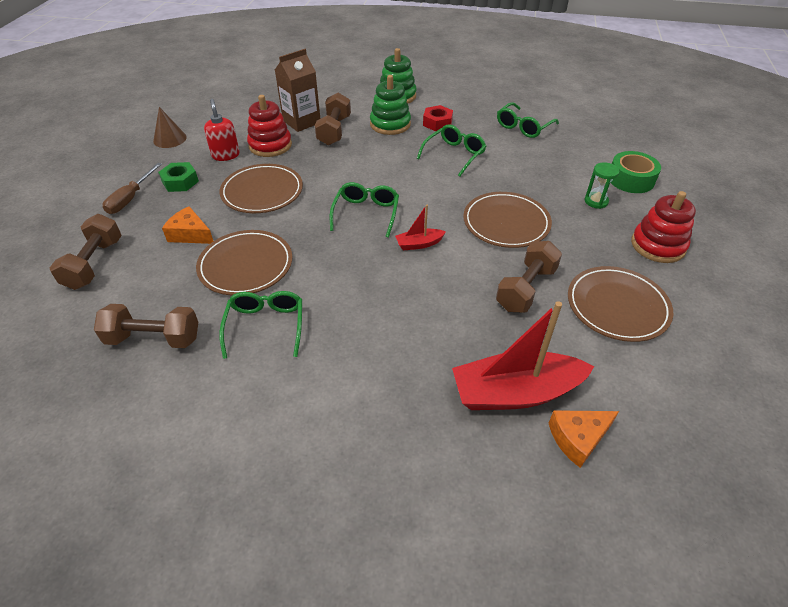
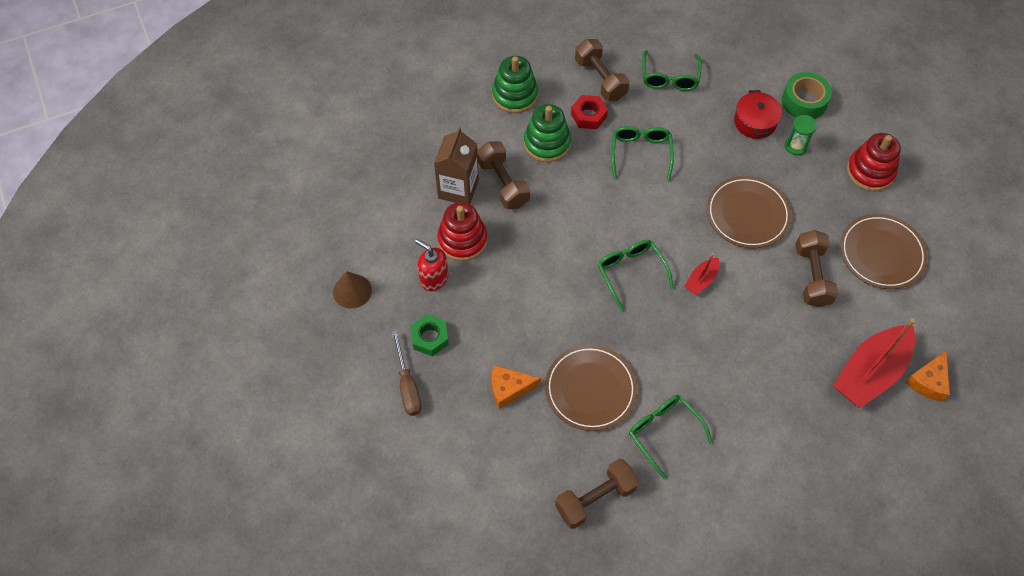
camera: 35 degrees left, 15 degrees up
brown dumbbell [50,214,122,290] -> brown dumbbell moved to [575,39,630,101]
brown plate [219,164,303,213] -> none
none -> red pot [734,90,782,139]

